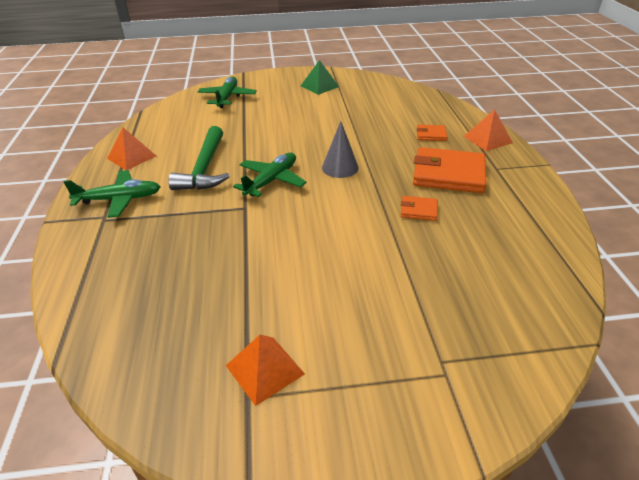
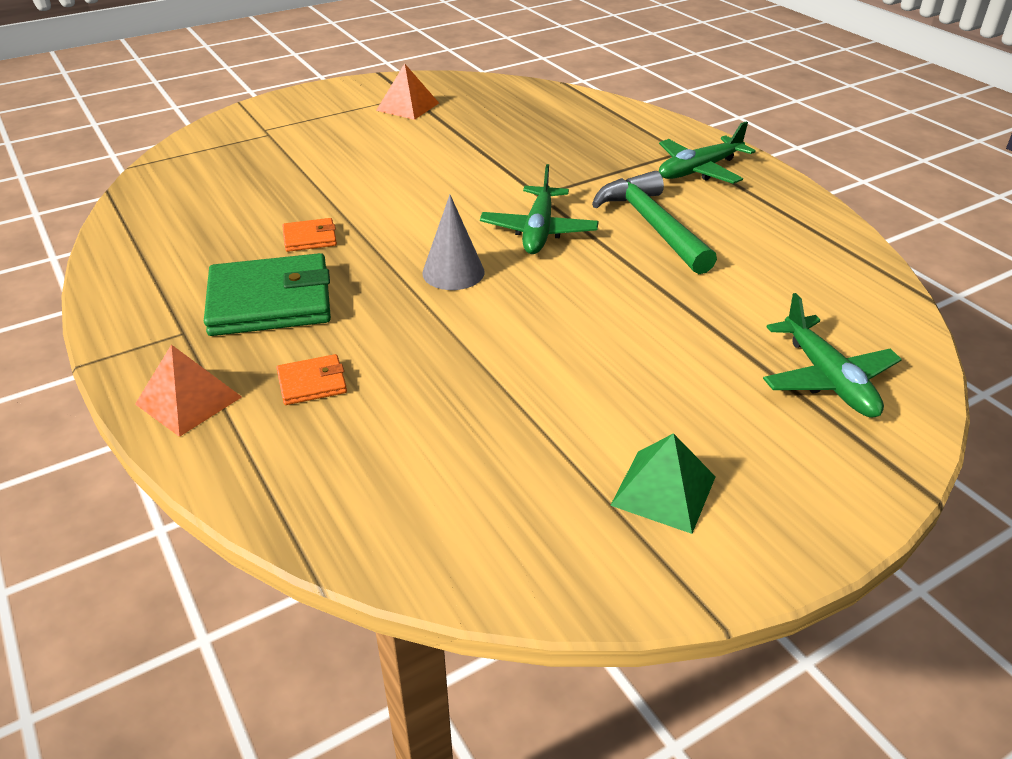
camera: 155 degrees right, 0 degrees up
orange pyramid [107,127,156,170] -> none
orange wallet [413,147,487,193] -> green wallet [204,253,331,336]

